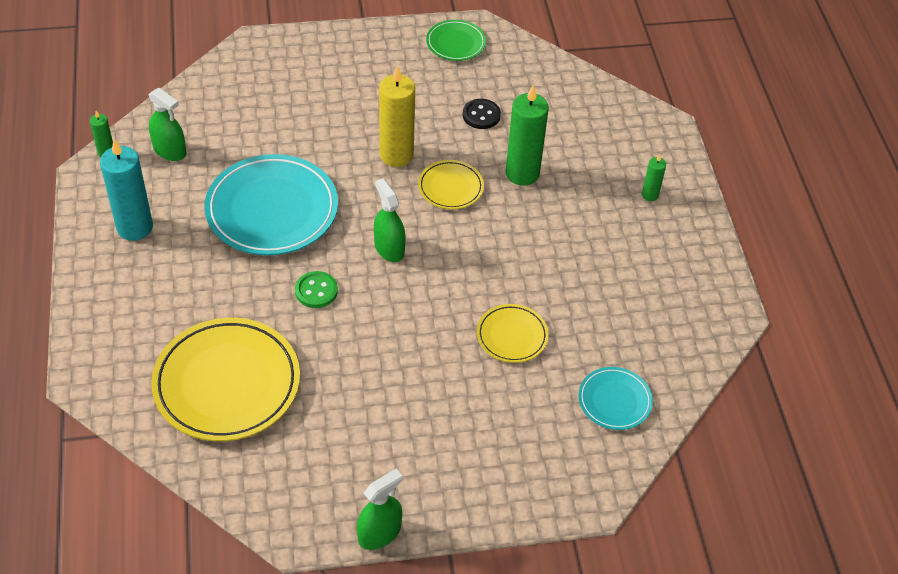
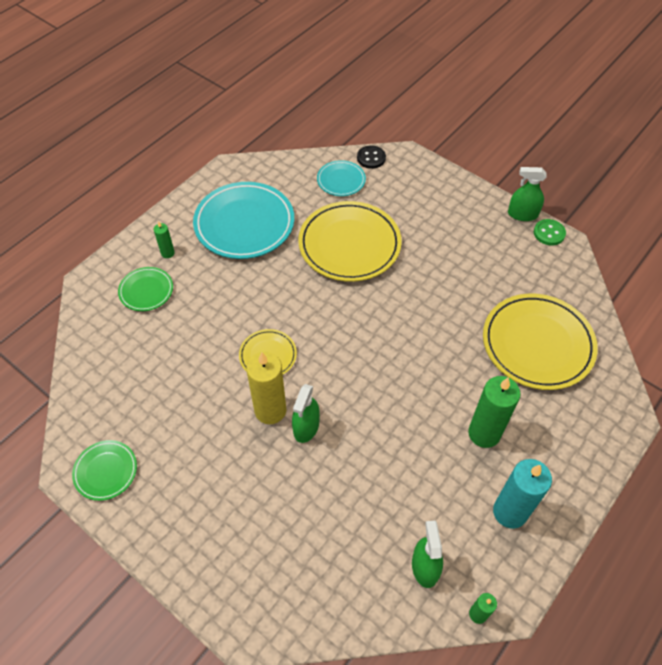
camera: 130 degrees left, 5 degrees up
turquoise plate [204,154,338,255] -> turquoise plate moved to [193,182,294,259]
green button [295,271,338,308] -> green button moved to [534,219,566,245]
green spray bottle [374,179,406,262] -> green spray bottle moved to [292,384,320,443]
black button [463,99,501,129] -> black button moved to [357,145,386,169]
yellow plate [477,304,548,363] -> yellow plate [298,201,402,282], size x1.97
green candle [506,85,549,186] -> green candle moved to [468,376,521,448]
none -> green plate [118,267,173,311]

